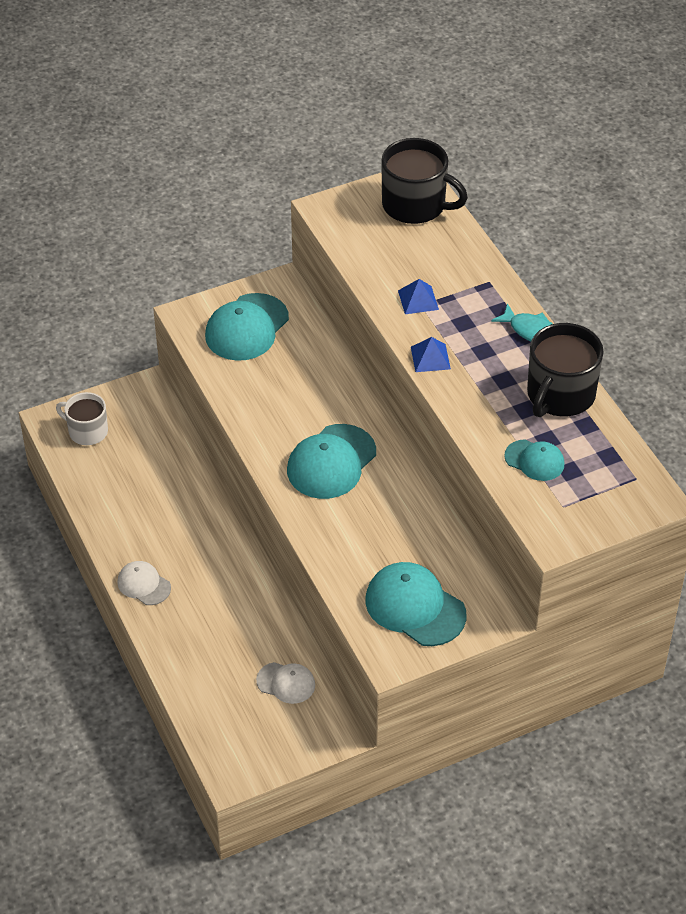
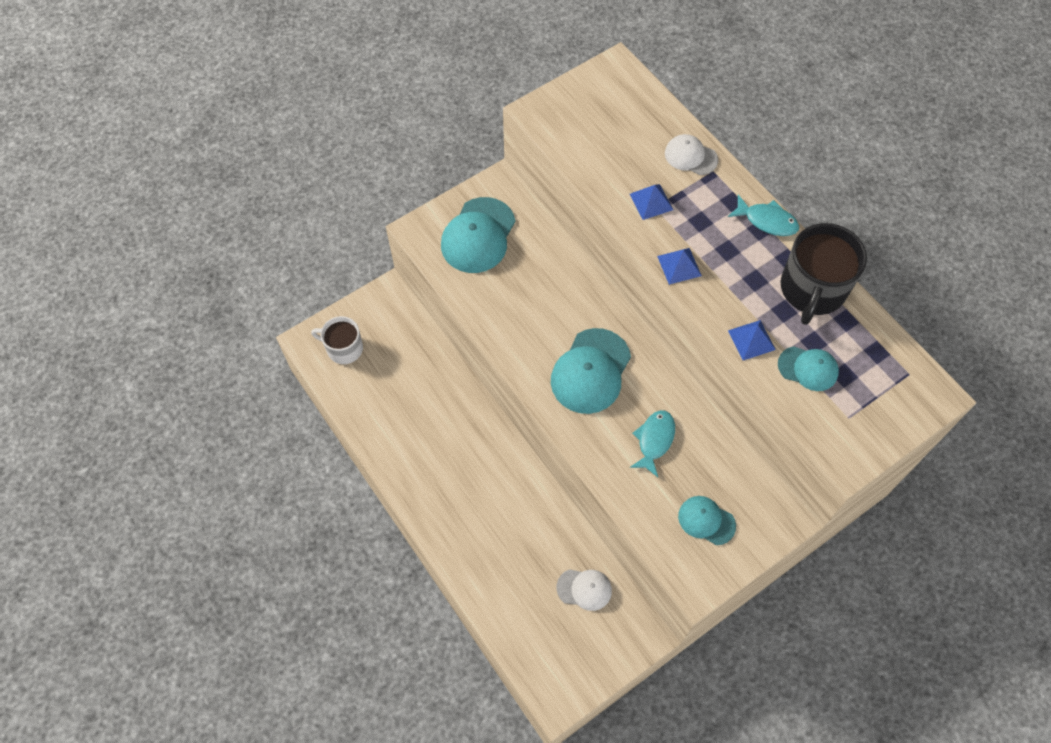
camera: 10 degrees left, 15 degrees up
white cap [117,561,171,605] -> white cap moved to [665,134,718,175]
turquoise cap [365,562,467,646] -> turquoise cap [678,496,736,545], size x0.57
black mug [381,138,468,224] -> none
none -> turquoise fish [630,410,675,477]
none -> blue pyramid [728,320,776,360]

